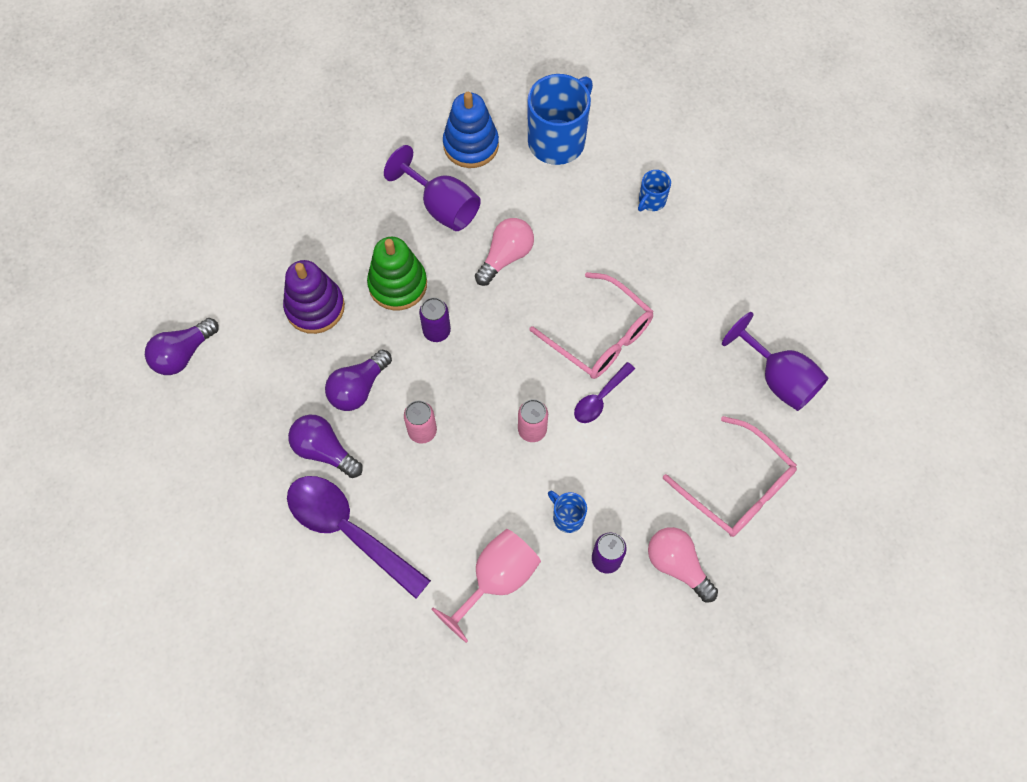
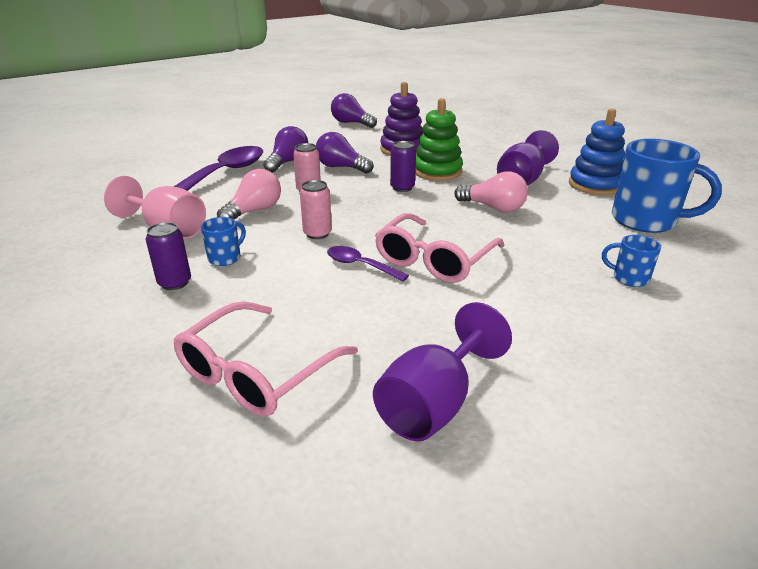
camera: 80 degrees right, 35 degrees down
pink light bulb [648,527,718,602] -> pink light bulb moved to [217,169,281,220]

